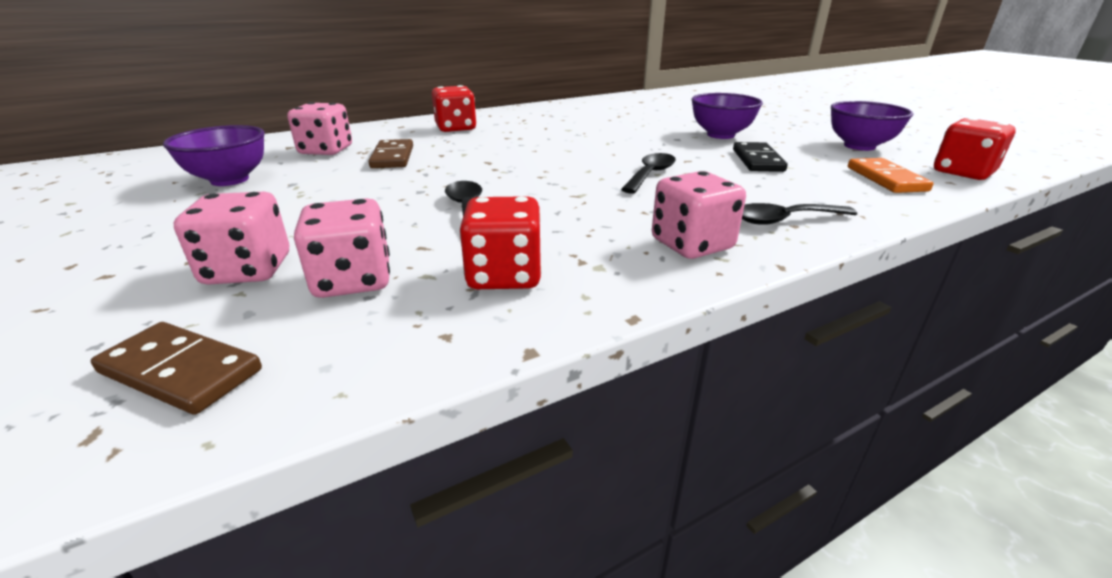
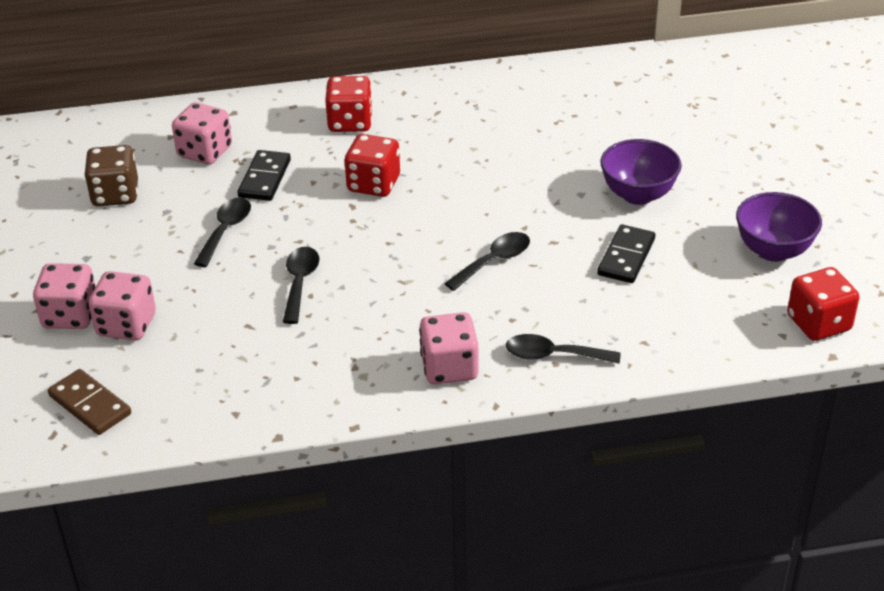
camera: 20 degrees right, 10 degrees up
purple bowl [163,125,264,186] -> brown dice [84,145,138,206]
pink dice [294,198,390,298] -> pink dice moved to [33,263,96,329]
brown domino [368,139,413,168] -> black domino [237,150,291,201]
red dice [459,196,542,289] -> red dice moved to [345,134,400,197]
orange domino [848,158,933,193] -> none
none -> black spoon [194,198,251,267]

